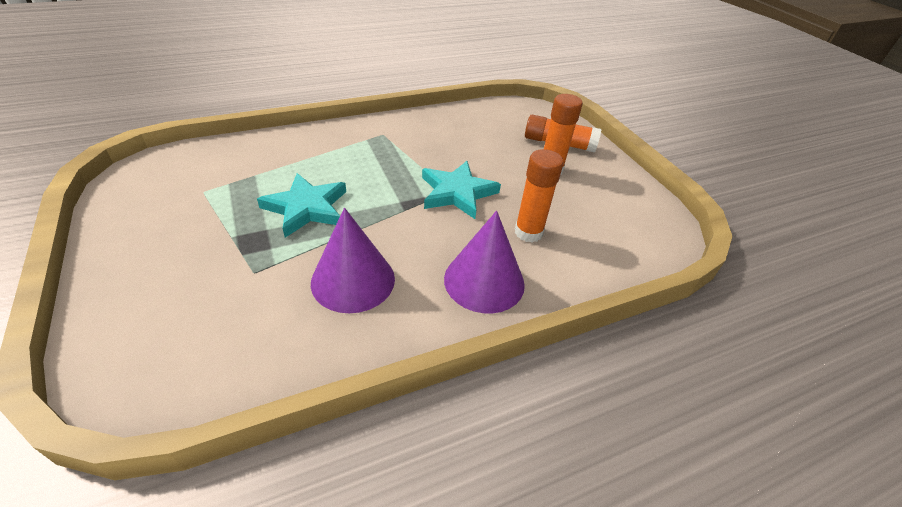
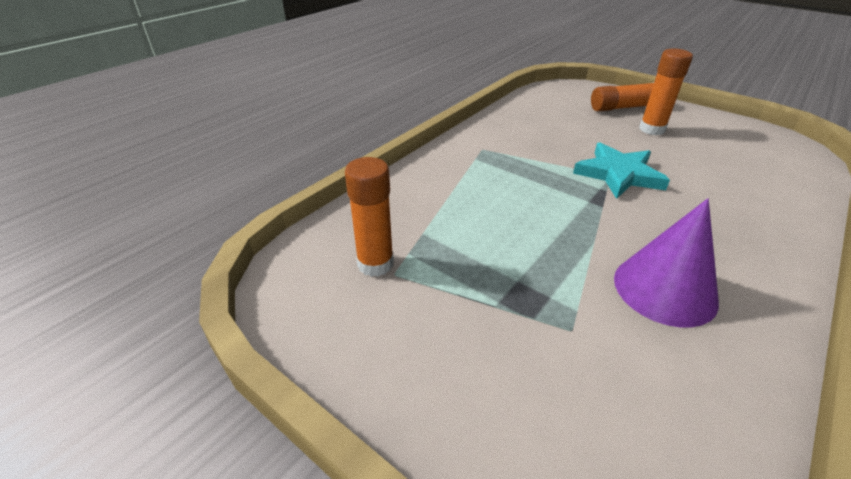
camera: 25 degrees left, 5 degrees down
turquoise star [257,173,346,238] -> none
purple cone [444,211,525,313] -> none
orange glue stick [515,149,564,243] -> orange glue stick moved to [345,157,394,277]

